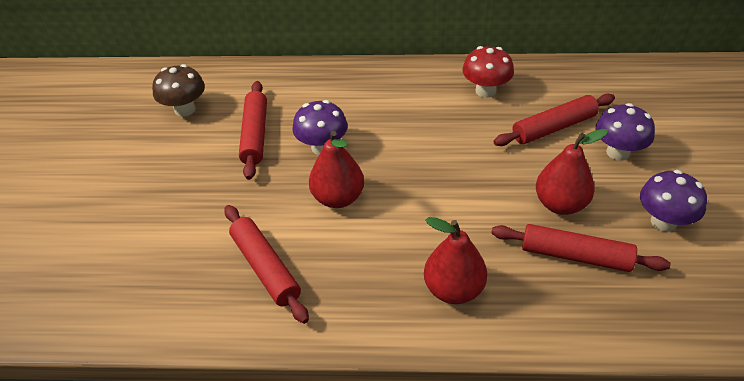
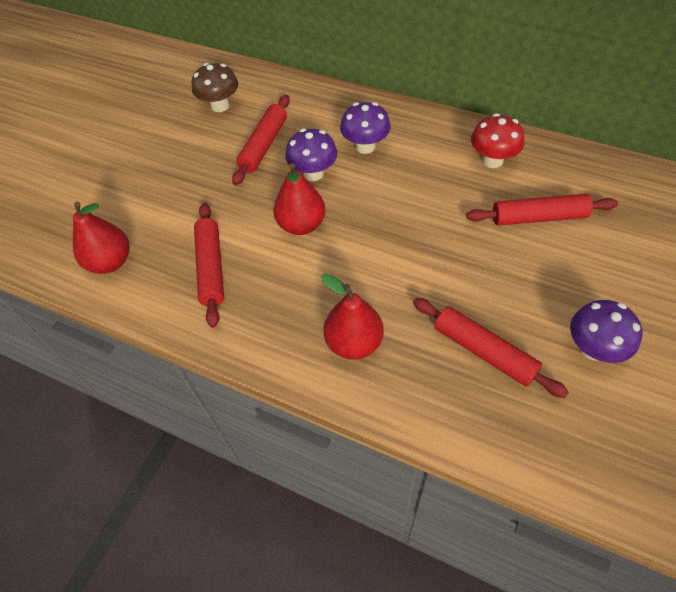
camera: 25 degrees right, 10 degrees up
red pear [536,129,608,215] -> red pear moved to [73,202,129,274]
purple mushroom [595,103,655,161] -> purple mushroom moved to [340,102,391,154]

